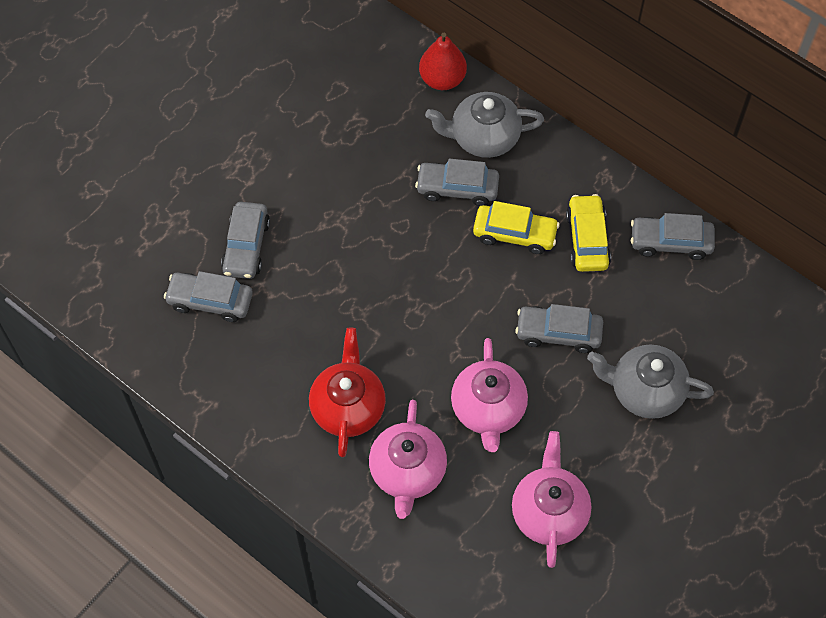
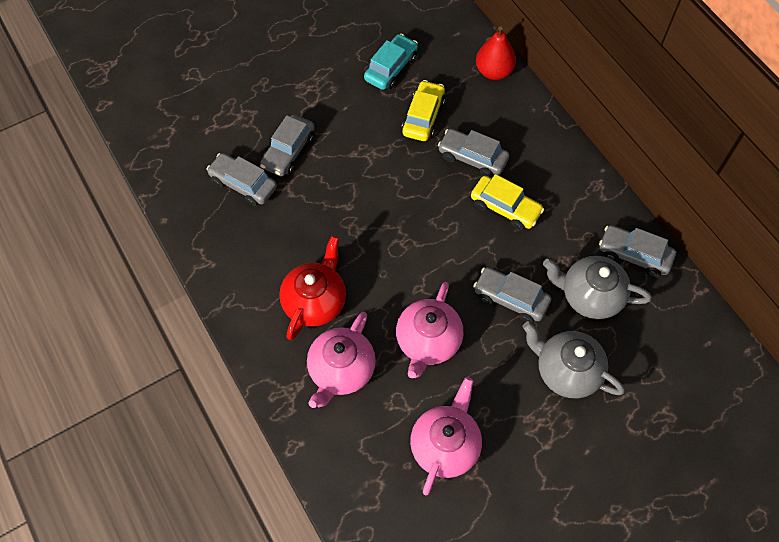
camera: 20 degrees right, 0 degrees up
grey teapot [425,92,544,158] -> grey teapot moved to [543,256,652,319]
yellow car [566,194,611,272] -> yellow car moved to [402,80,446,141]
none -> turquoise car [364,34,418,90]

